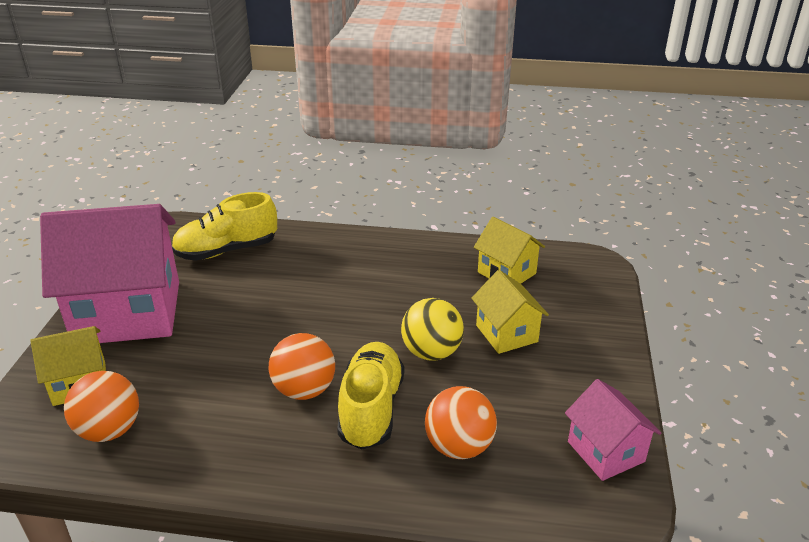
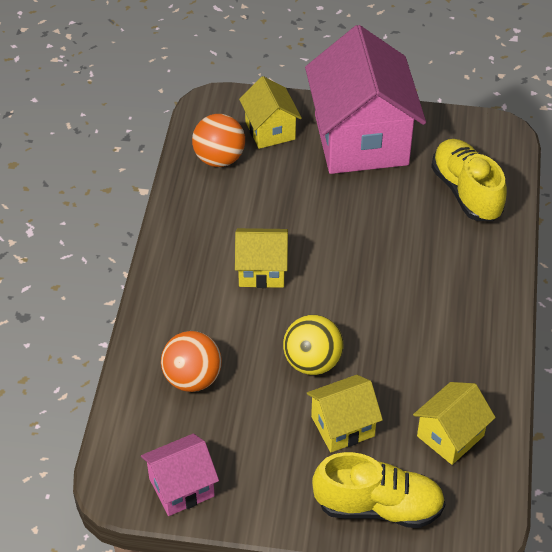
camera: 90 degrees right, 15 degrees up
orange ball [269,333,335,400] -> yellow house [235,228,288,288]
yellow shoe [337,342,404,450] -> yellow shoe moved to [312,452,446,528]

